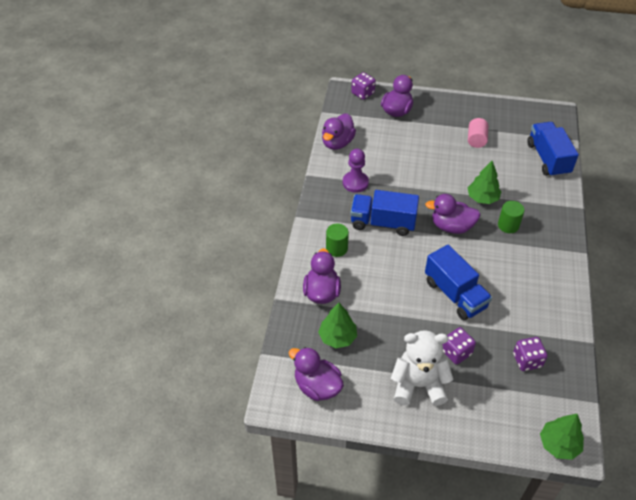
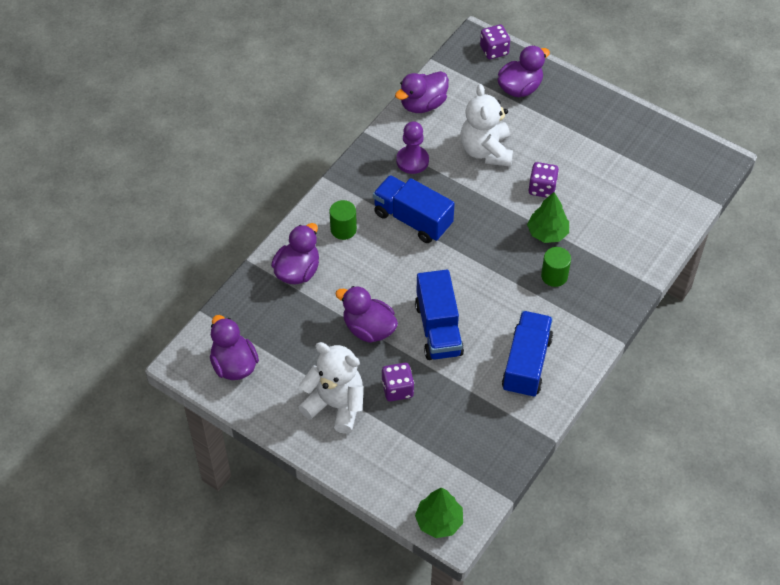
camera: 25 degrees right, 5 degrees up
green tree [318,303,357,348] -> none
purple duck [425,194,481,234] -> purple duck moved to [335,286,398,343]
pink cylinder [468,118,488,148] -> none
purple dice [513,337,548,371] -> purple dice moved to [528,162,559,198]
blue truck [527,122,579,177] -> blue truck moved to [502,311,553,398]
none -> white teddy bear [460,84,513,167]

